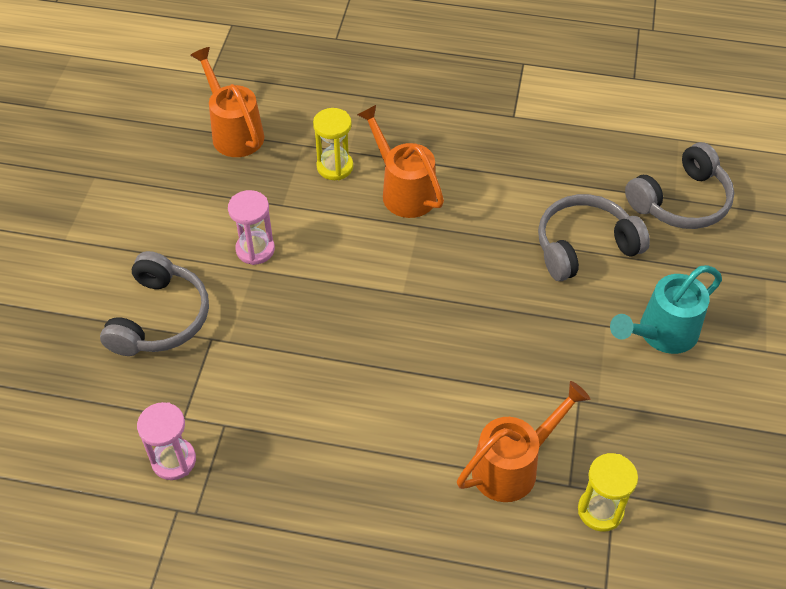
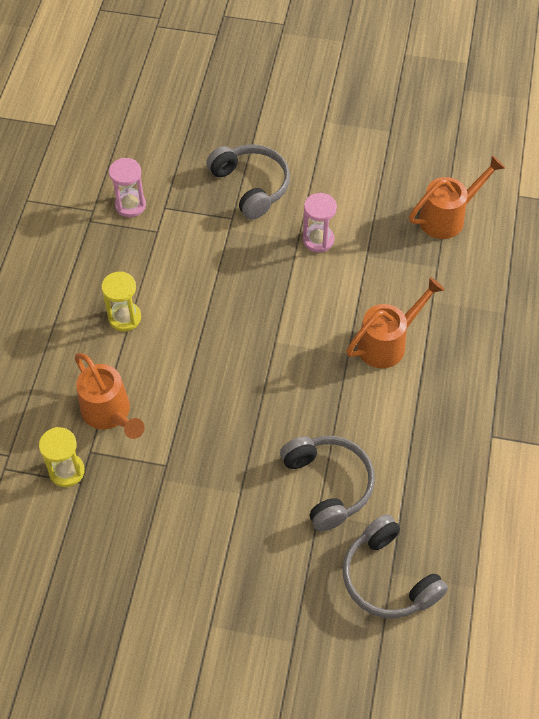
camera: 90 degrees right, 5 degrees up
grey headphones [100,251,209,356] -> grey headphones turned 135 degrees counterclockwise [206,144,290,220]
yellow hourglass [313,108,353,180] -> yellow hourglass moved to [101,271,141,331]
turquoise watering can [610,265,722,354] -> none

